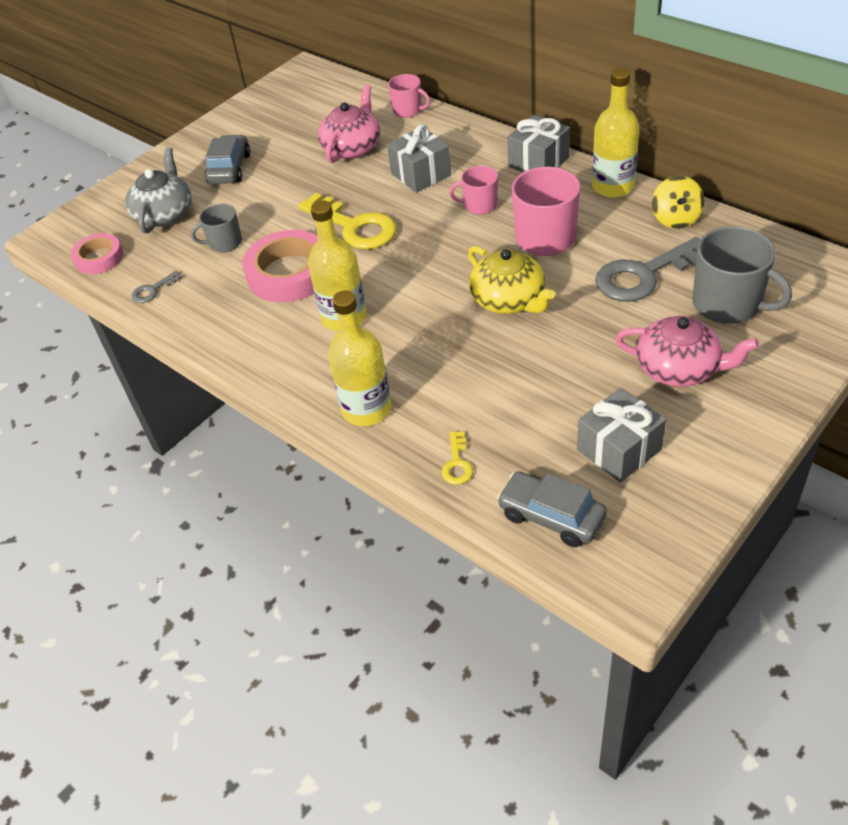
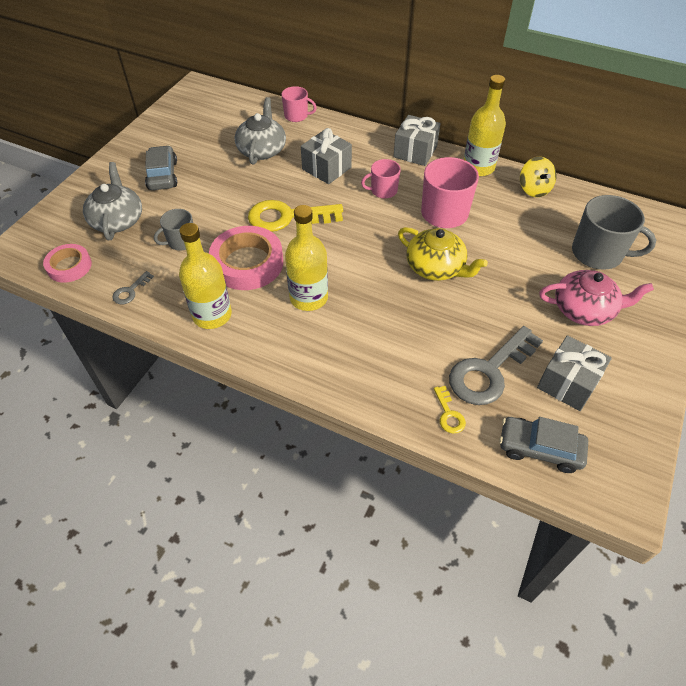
camera: 20 degrees left, 5 degrees up
yellow key [298,193,397,249] -> yellow key turned 150 degrees clockwise [248,200,343,232]
pink teapot [318,85,380,163] -> grey teapot [235,97,286,165]
yellow bottle [328,290,392,426] -> yellow bottle moved to [179,223,232,329]
grey key [595,237,701,302] -> grey key moved to [449,326,543,405]

